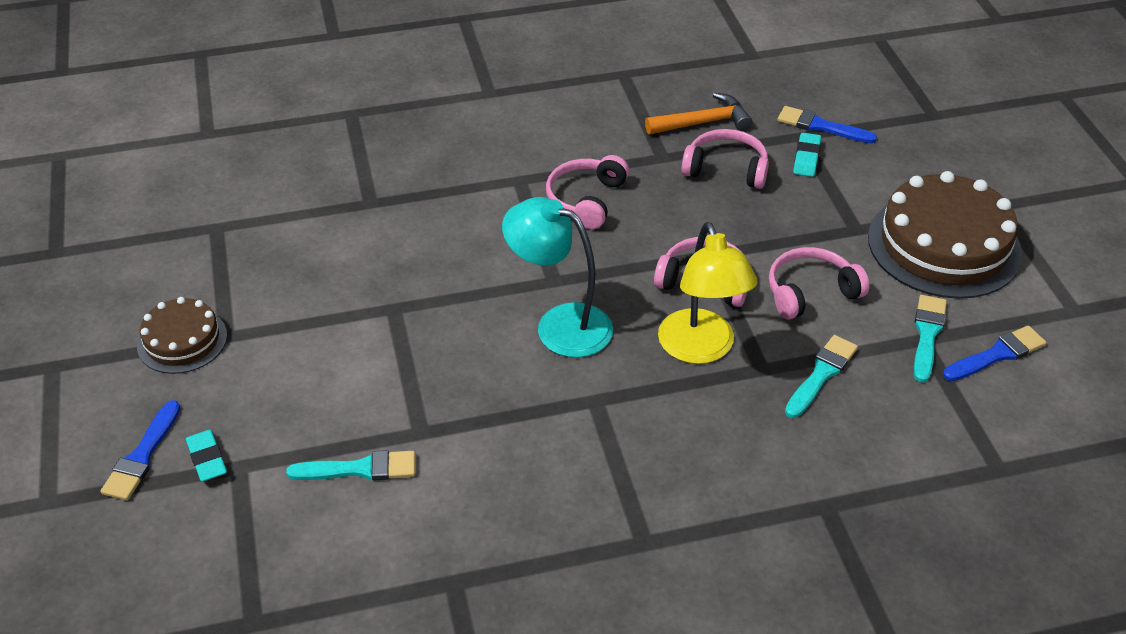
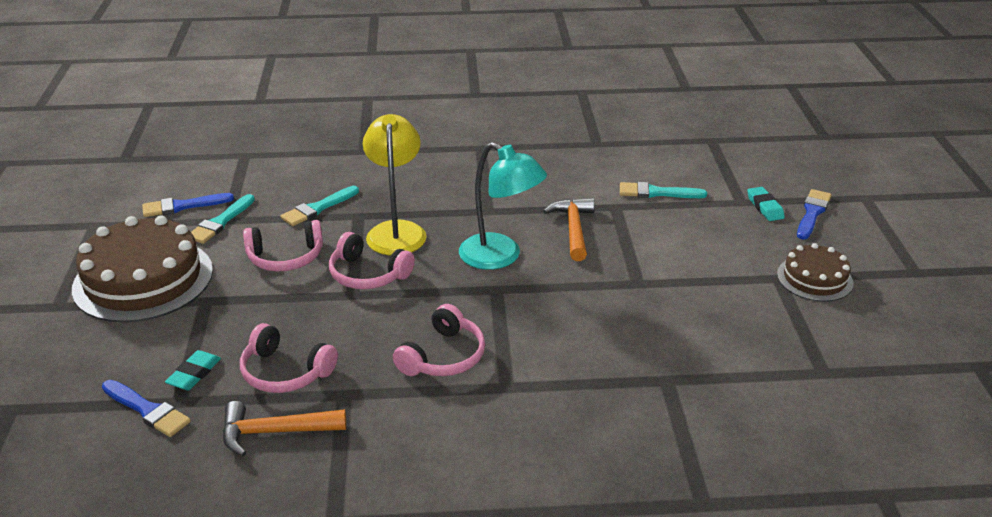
camera: 170 degrees left, 10 degrees down
none -> orange hammer [543,198,594,261]

